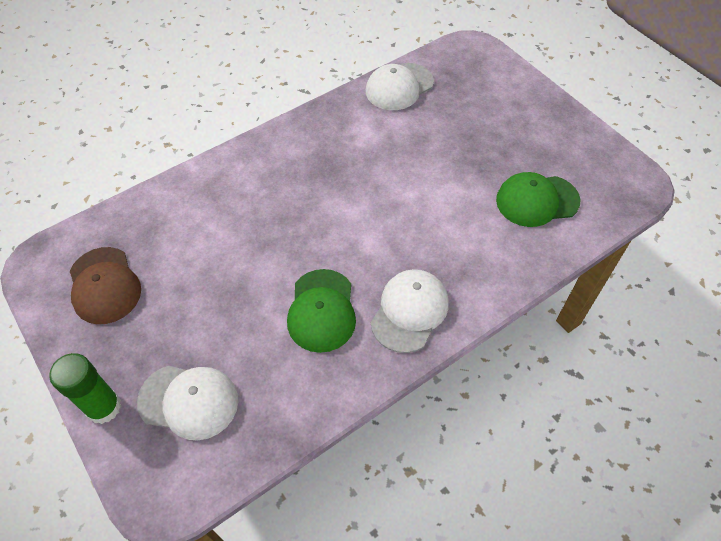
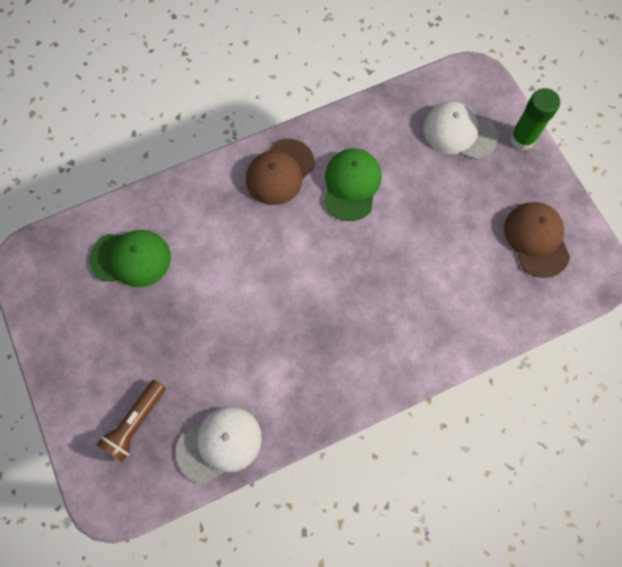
camera: 170 degrees left, 15 degrees up
white cap [371,269,449,353] -> brown cap [246,139,314,205]
none -> brown flashlight [97,380,166,462]

